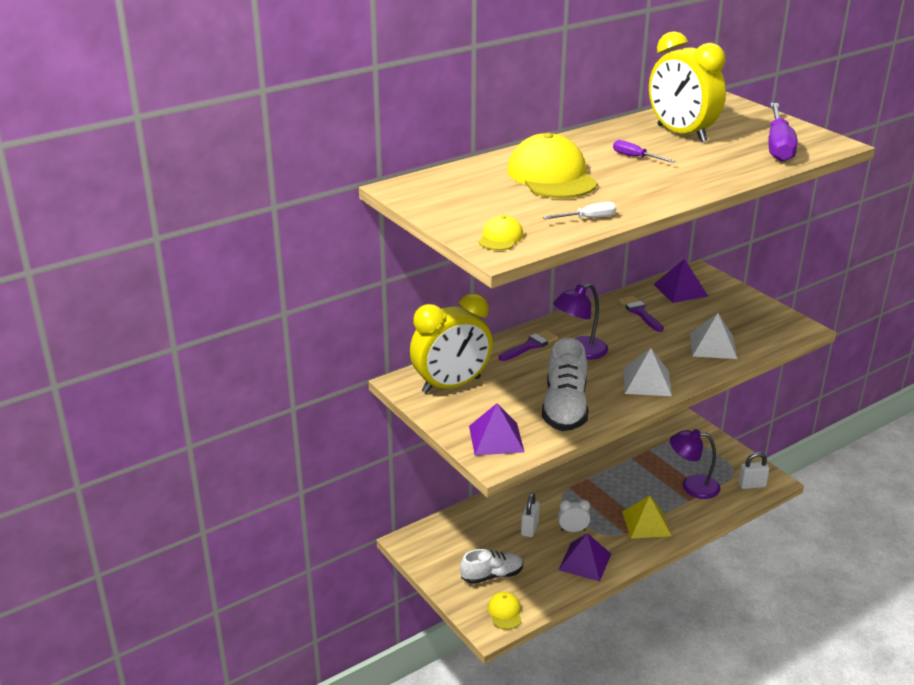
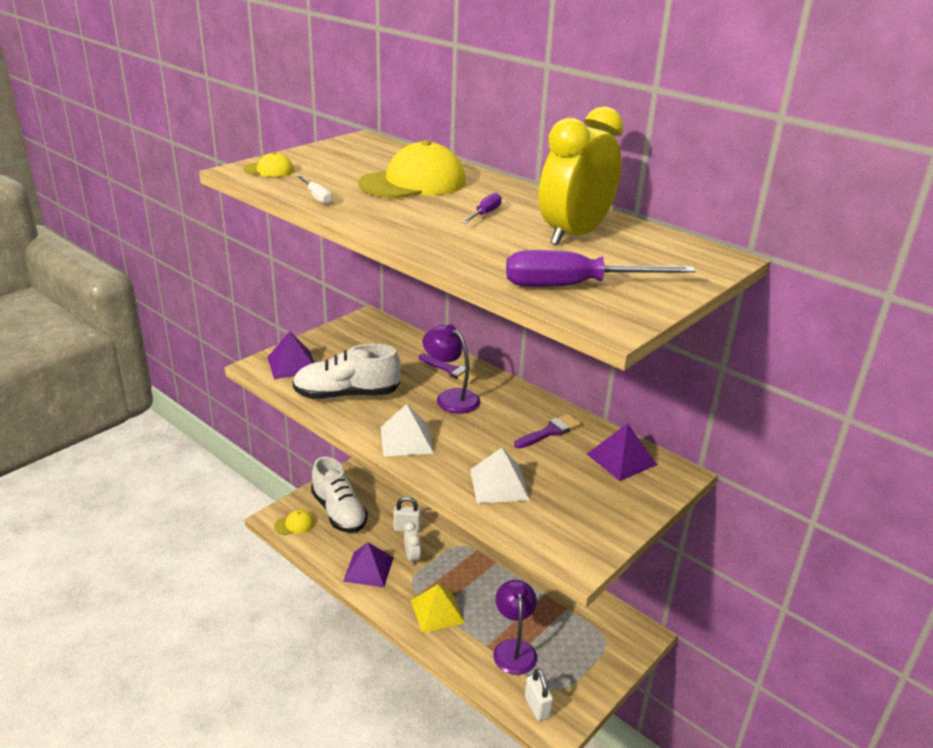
camera: 75 degrees right, 0 degrees up
yellow clock [410,293,493,394] -> none
white shoe [460,549,523,584] -> white shoe [311,457,368,533], size x1.53

